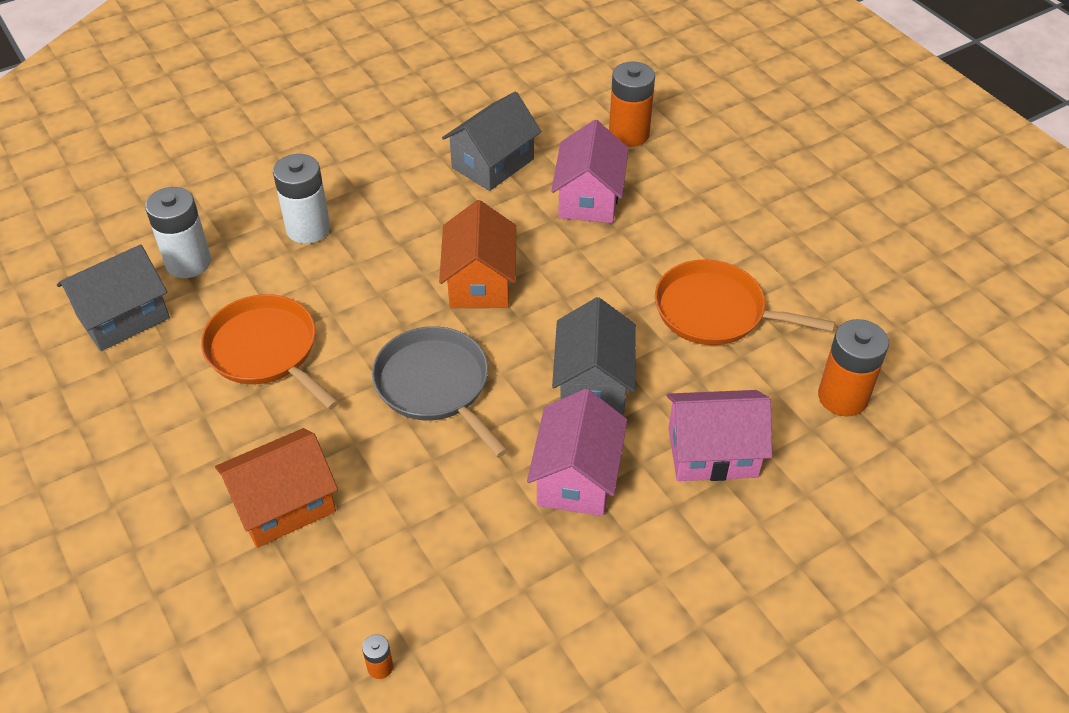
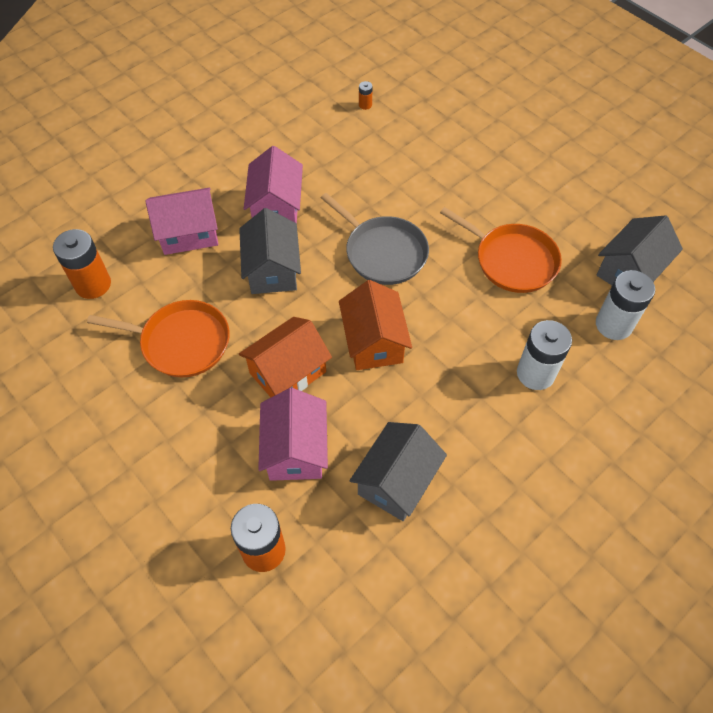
camera: 170 degrees right, 10 degrees up
orange house [215,428,338,548] -> orange house moved to [239,317,332,397]

